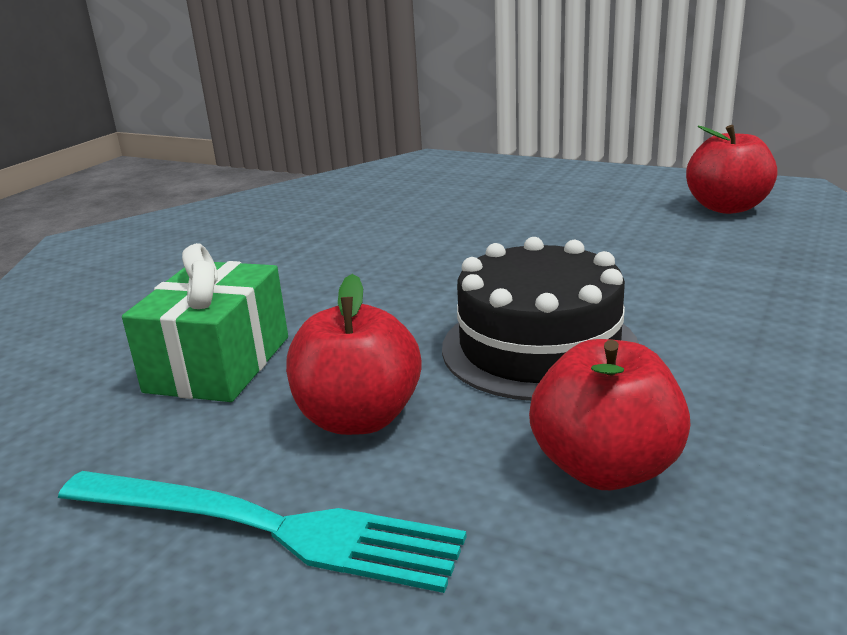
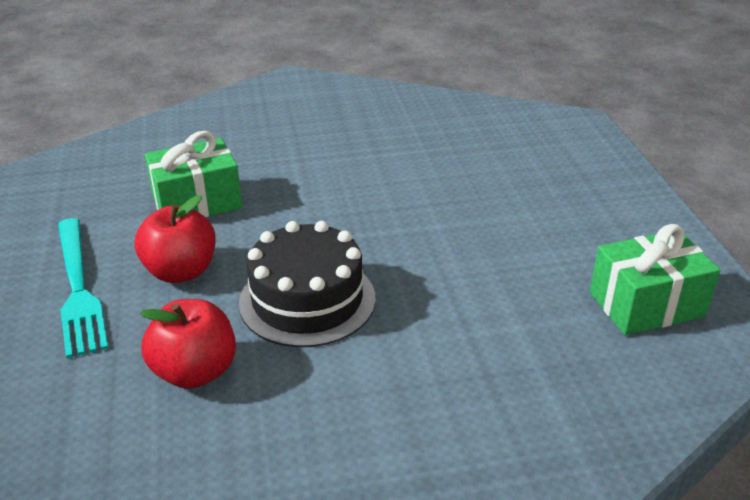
camera: 50 degrees right, 10 degrees up
red apple [686,125,777,214] -> green gift [590,224,720,336]

